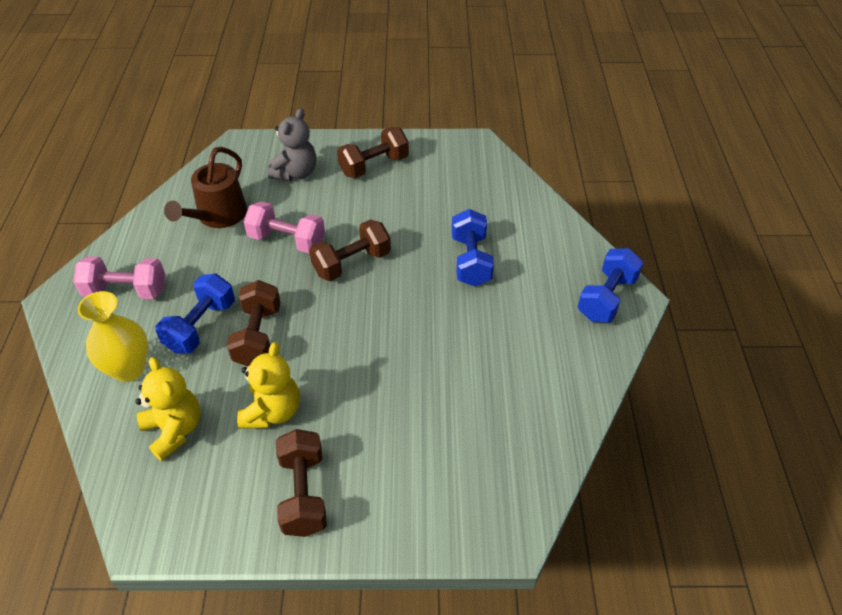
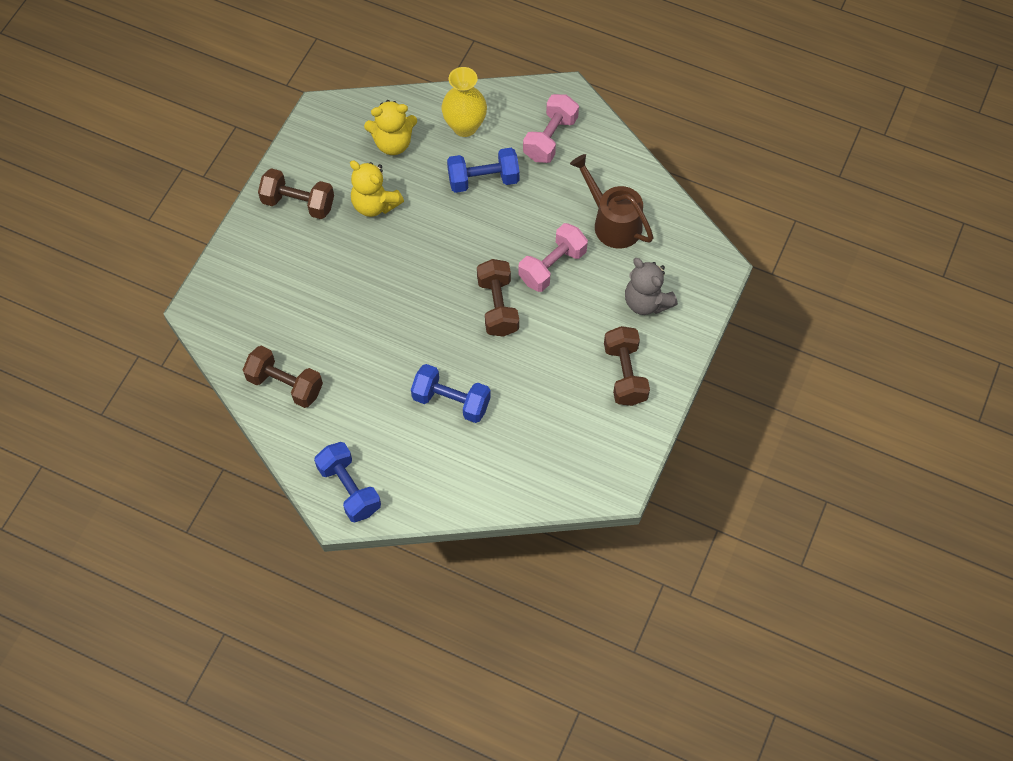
camera: 115 degrees right, 15 degrees up
blue dumbbell [155,274,235,354] -> blue dumbbell turned 60 degrees counterclockwise [447,148,520,193]
brown dumbbell [227,280,281,366] -> brown dumbbell moved to [243,346,323,408]

